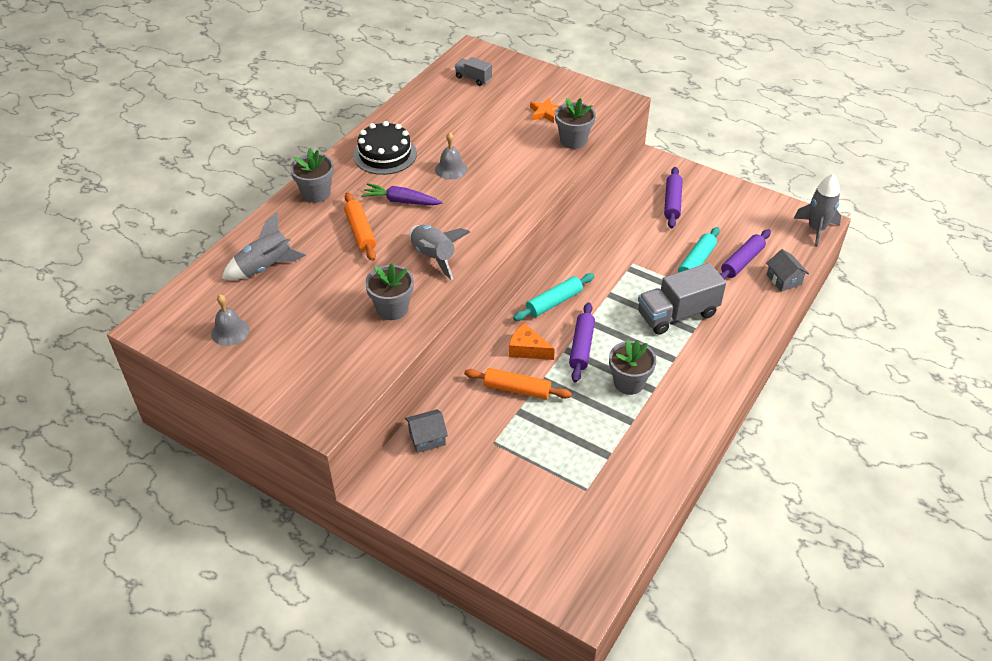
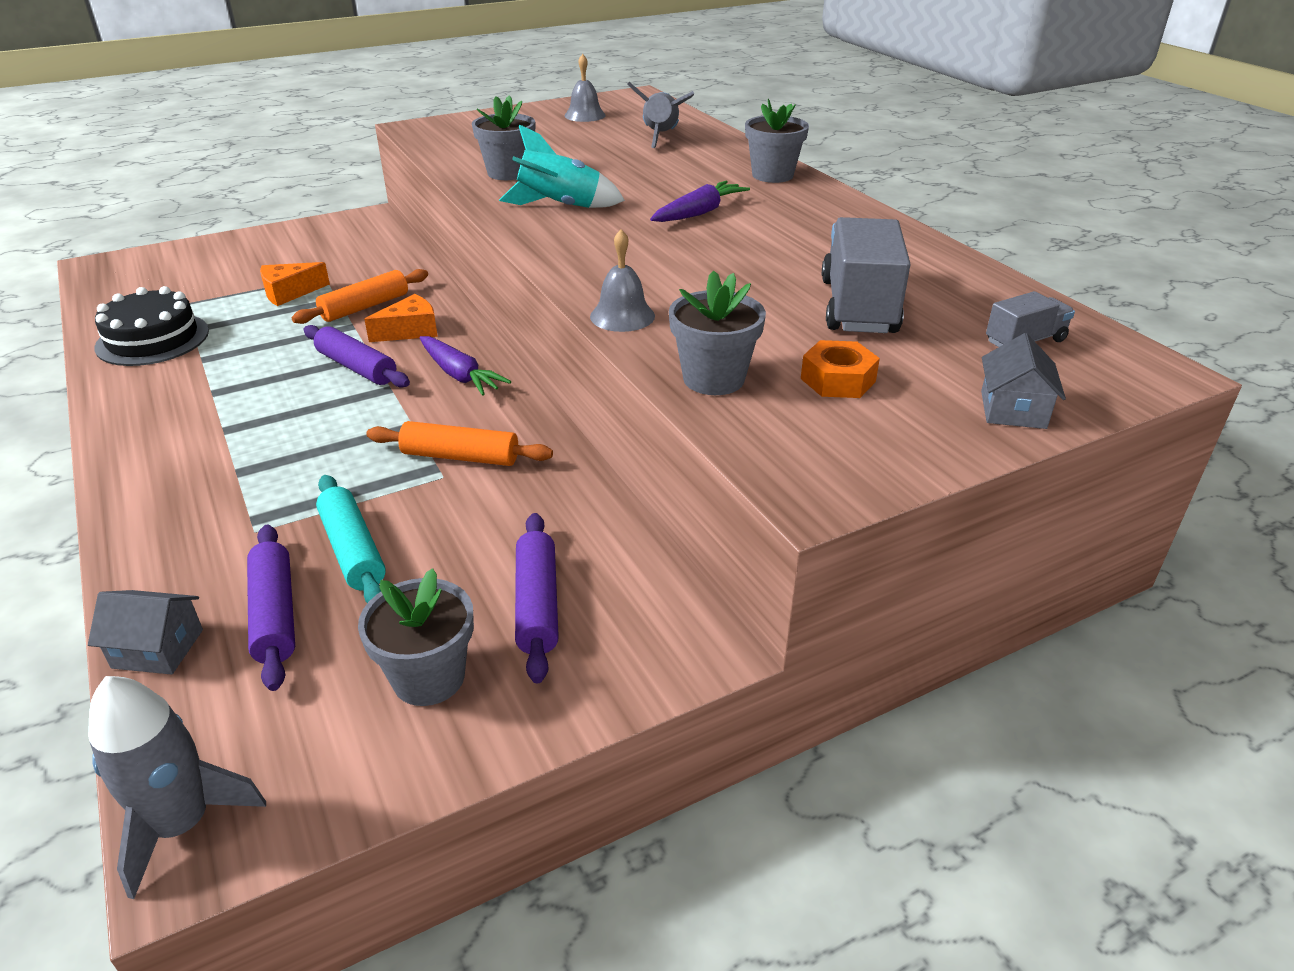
camera: 120 degrees right, 10 degrees down
orange rolling pin [344,192,376,261] -> orange rolling pin moved to [366,421,553,466]
black cake [353,121,417,175] -> black cake moved to [94,286,209,366]
grey house [405,409,448,453] -> grey house moved to [981,333,1066,429]
grey rocket [409,225,470,280] -> turquoise rocket [499,124,625,208]
grey bell [435,132,467,180] -> grey bell moved to [590,229,655,332]
turquoise rolling pin [513,273,594,321] -> purple carrot [419,336,511,396]
orange star [530,97,560,123] -> orange nut [801,340,880,398]
grey flower pot [609,340,656,395] -> grey flower pot moved to [358,568,474,706]
grey truck [638,263,726,335] -> grey truck moved to [822,217,911,333]
purple rolling pin [664,167,683,229] -> purple rolling pin turned 45 degrees clockwise [515,513,559,683]
none -> orange cheese [260,262,330,306]

